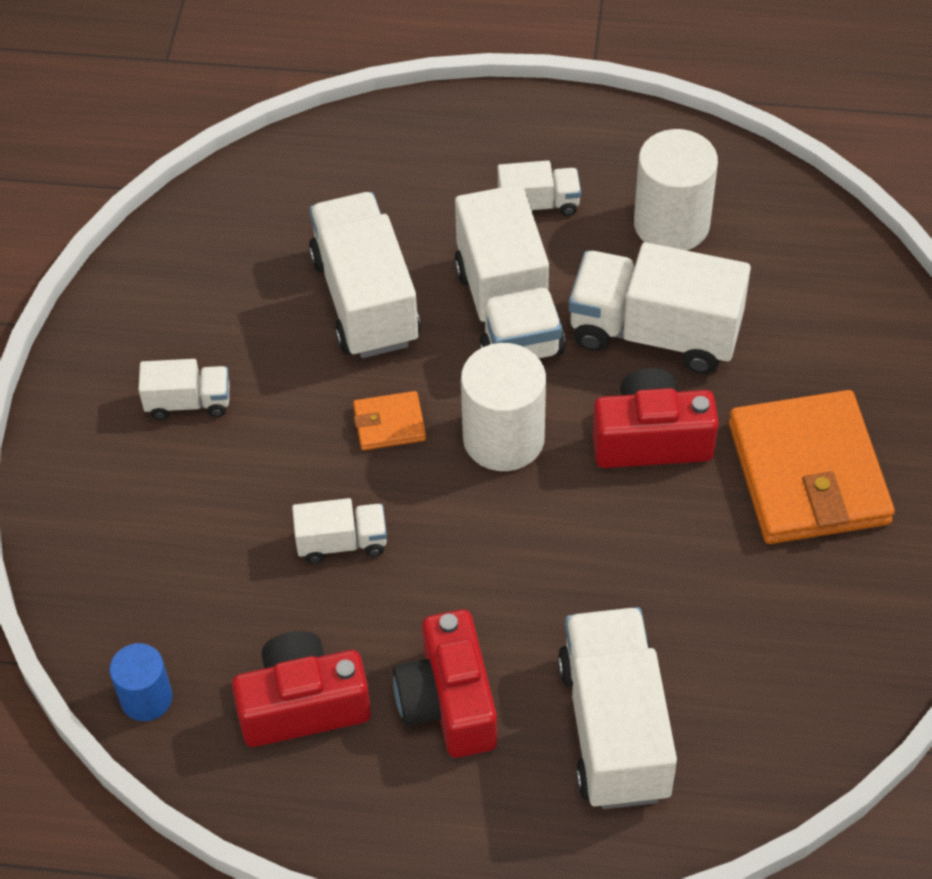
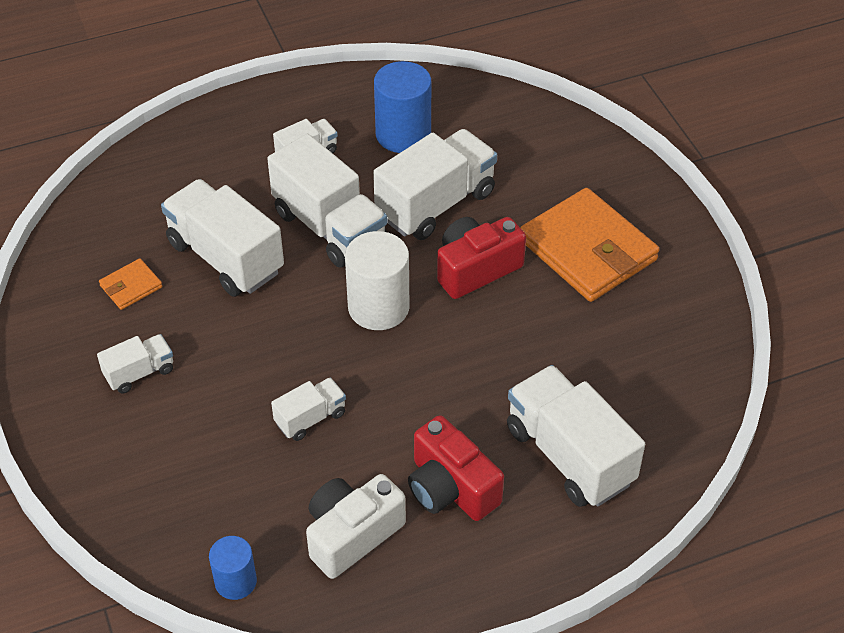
camera: 30 degrees left, 5 degrees down
red camera [232,631,371,747] -> white camera [306,474,406,579]
orange wallet [353,391,426,450] -> orange wallet moved to [99,258,162,310]
white truck [568,242,751,374] -> white truck turned 150 degrees clockwise [373,129,497,240]
white cylinder [634,129,718,251] -> blue cylinder [374,61,431,153]

